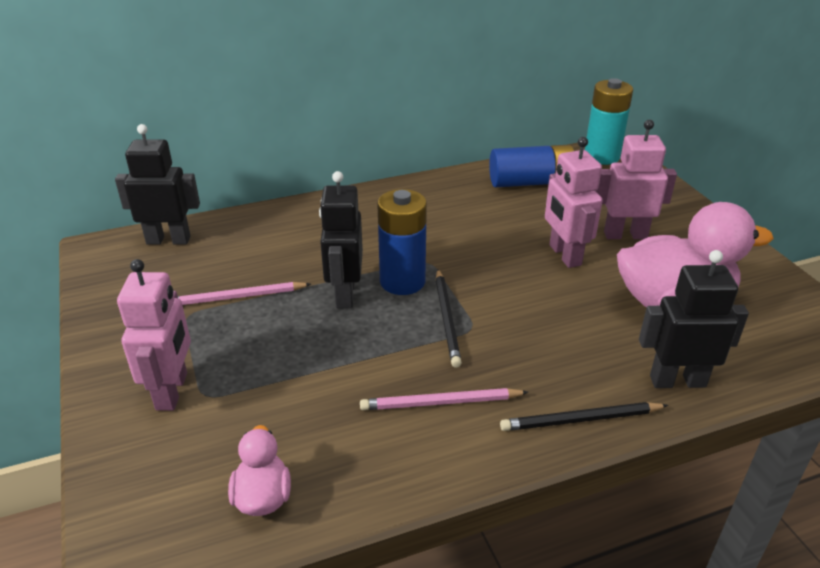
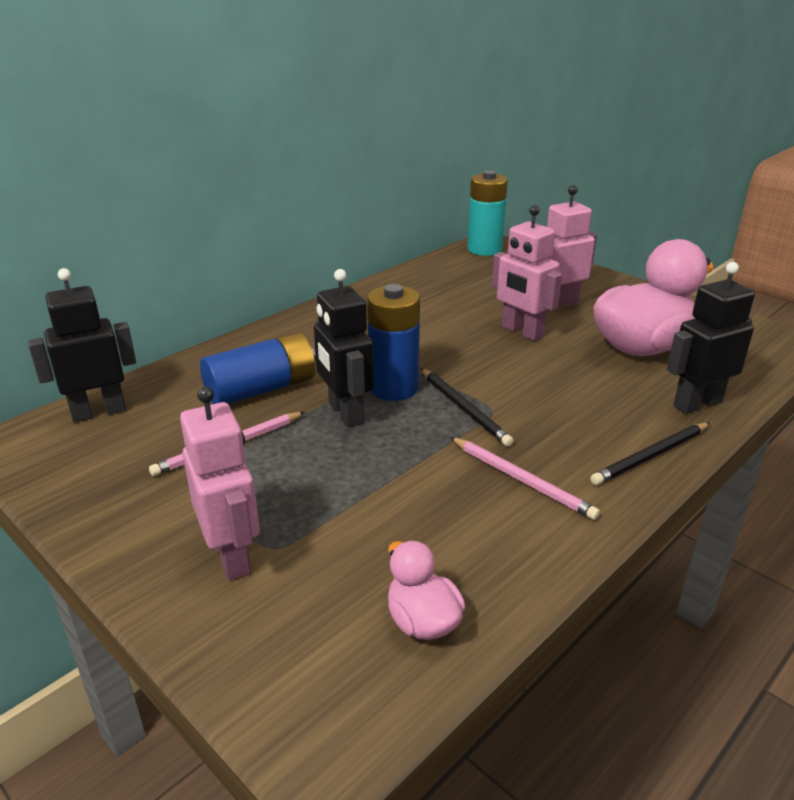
camera: 25 degrees left, 5 degrees down
pink pencil [360,388,528,410] -> pink pencil turned 105 degrees counterclockwise [450,437,600,520]
blue battery [489,145,574,187] -> blue battery moved to [200,332,316,404]

